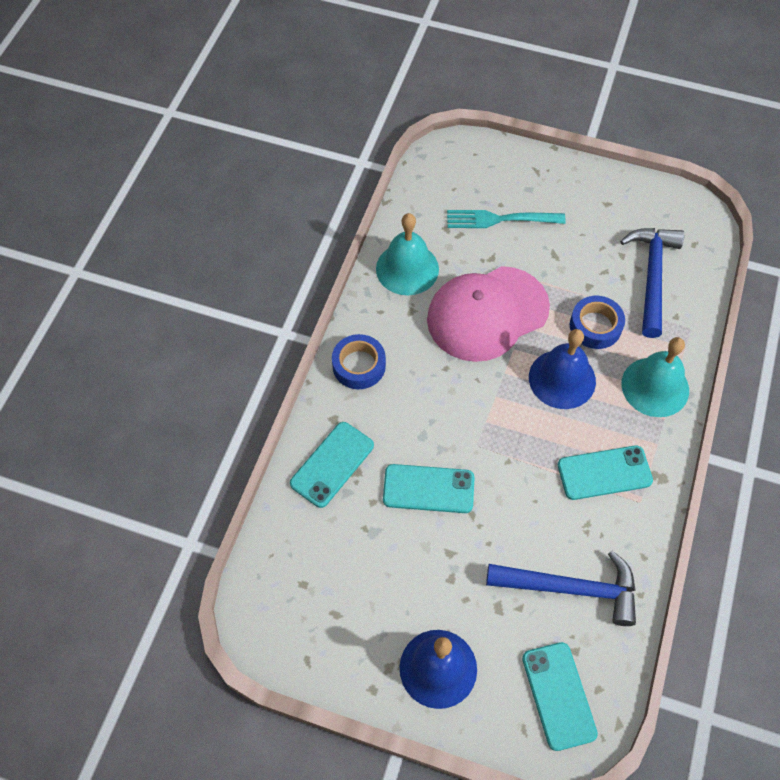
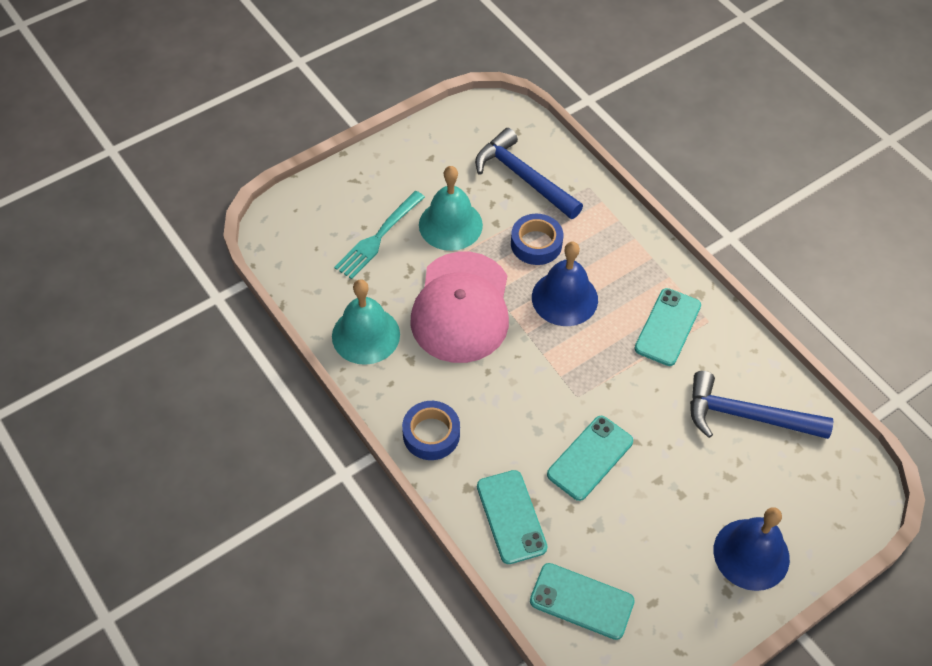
camera: 55 degrees left, 5 degrees down
blue hammer [486,551,636,626] -> blue hammer turned 120 degrees counterclockwise [690,371,833,439]
turquoise phone [522,642,598,751] -> turquoise phone moved to [530,563,635,640]
turquoise bell [621,337,689,417] -> turquoise bell moved to [419,166,483,251]

